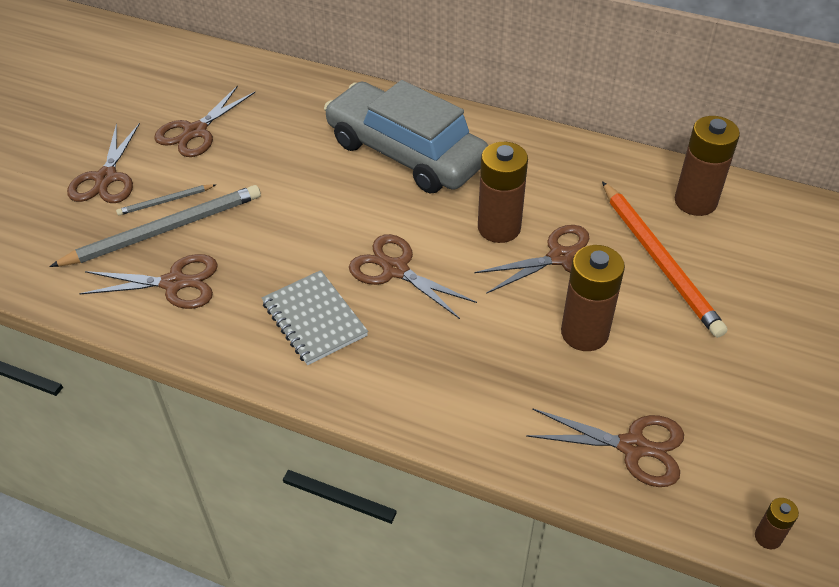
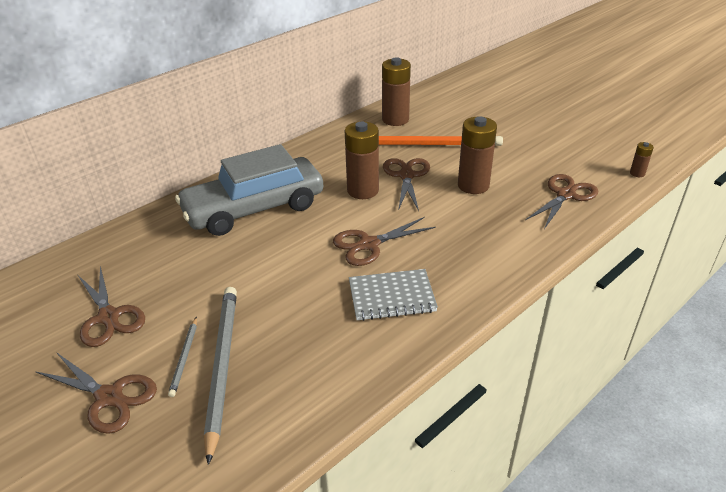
camera: 65 degrees left, 10 degrees down
brown scissors [79,254,218,309] -> none

